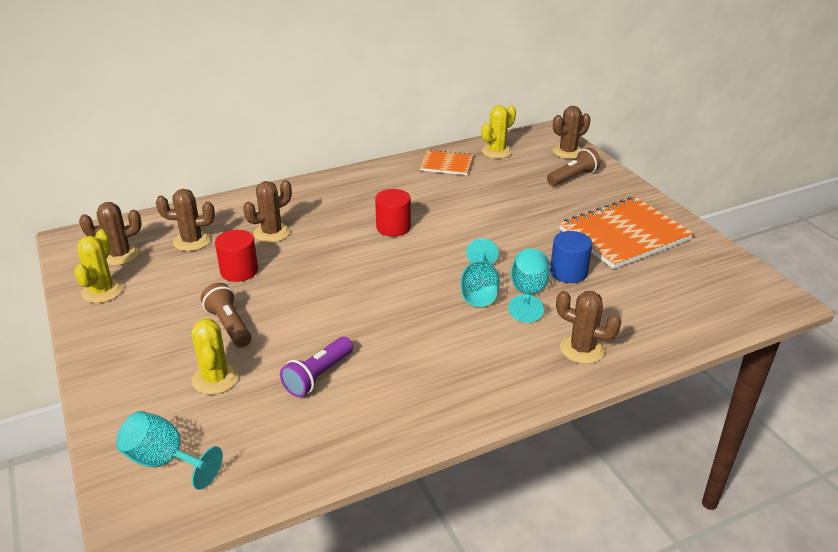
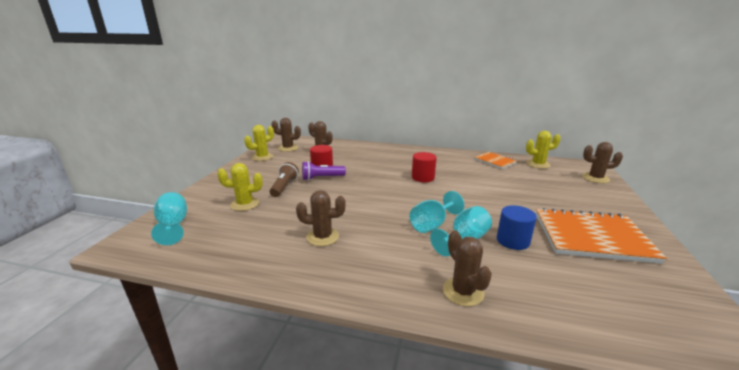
camera: 40 degrees right, 10 degrees down
yellow cactus [191,318,239,395] -> yellow cactus turned 60 degrees clockwise [217,163,263,211]
brown cactus [243,180,292,243] -> brown cactus moved to [296,190,346,246]
purple flashlight [280,337,353,397] -> purple flashlight moved to [302,161,346,181]
brown flashlight [547,147,601,186] -> none

